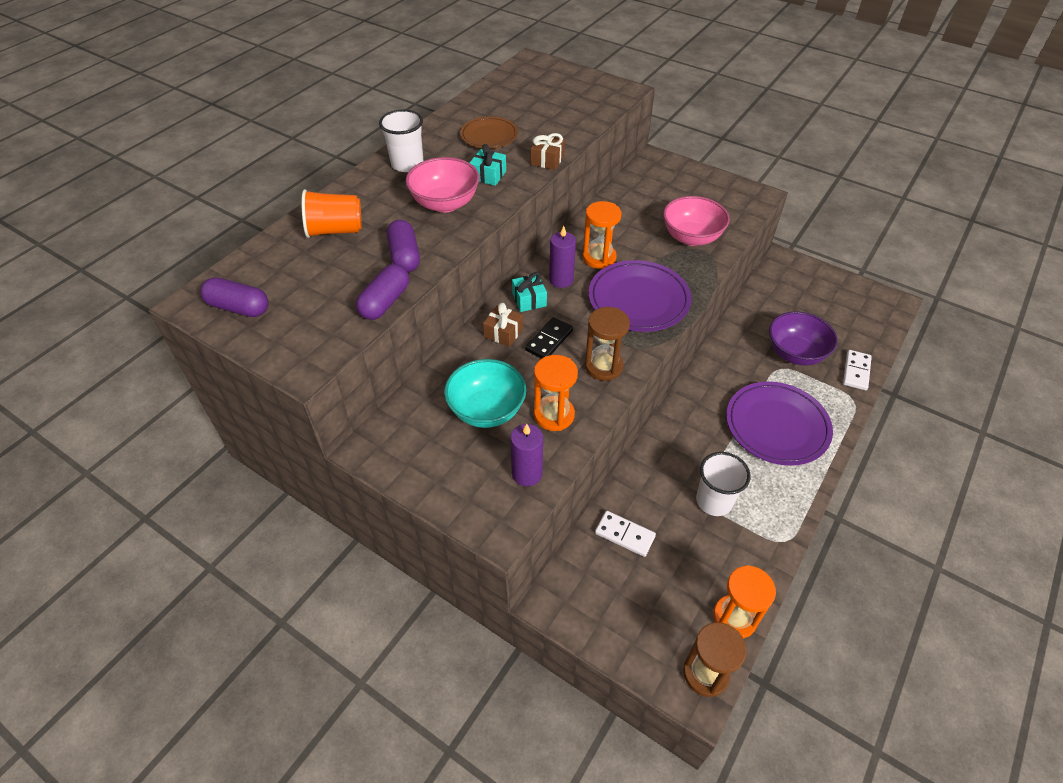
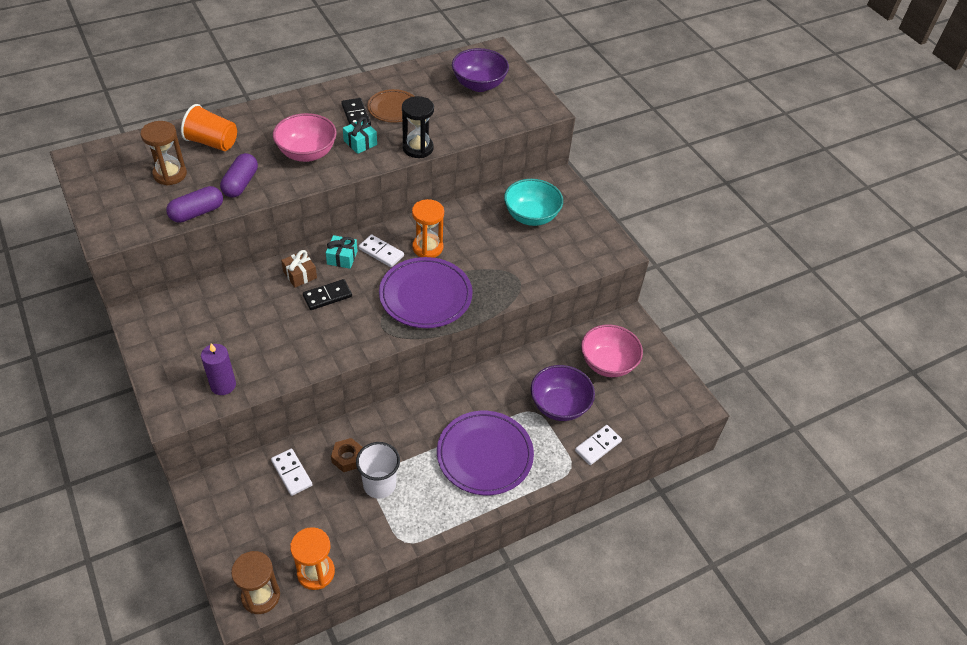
camera: 25 degrees right, 0 degrees up
purple capsule [200,277,269,317] -> none
white cup [379,109,423,172] -> none
turquoise bowl [444,359,527,428] -> turquoise bowl moved to [504,179,563,226]
brown gift [531,133,565,170] -> black hourglass [402,96,434,158]
orange hourglass [534,355,578,431] -> none
purple candle [549,226,576,288] -> white domino [358,234,404,267]
brown hourglass [585,307,630,381] -> brown hourglass moved to [140,121,187,186]
pink bowl [663,196,730,246] -> pink bowl moved to [581,324,643,377]
none -> brown nut [331,438,363,472]
none -> black domino [341,98,371,125]
none -> purple bowl [452,48,509,92]

